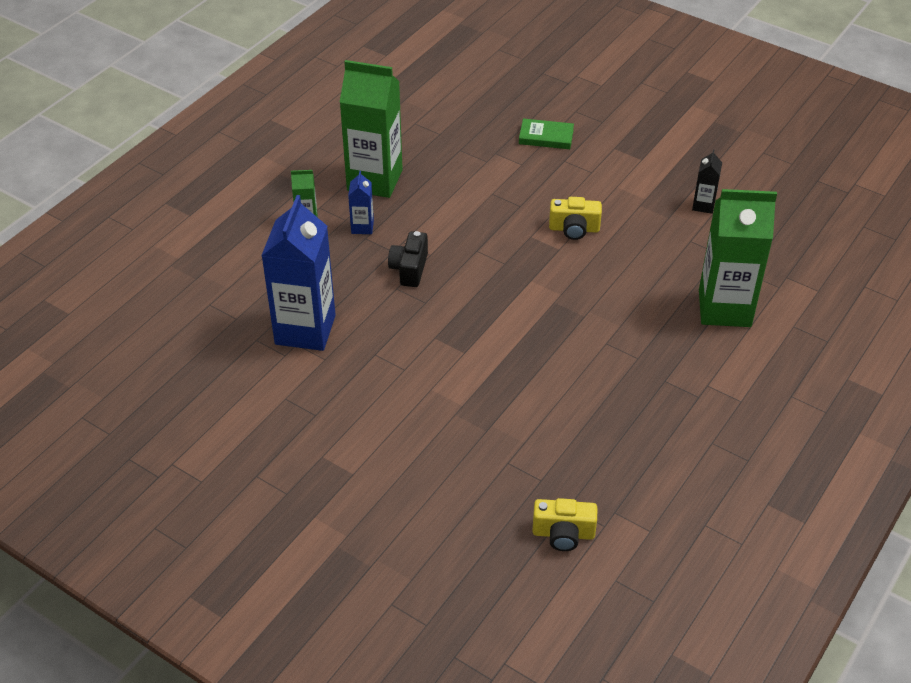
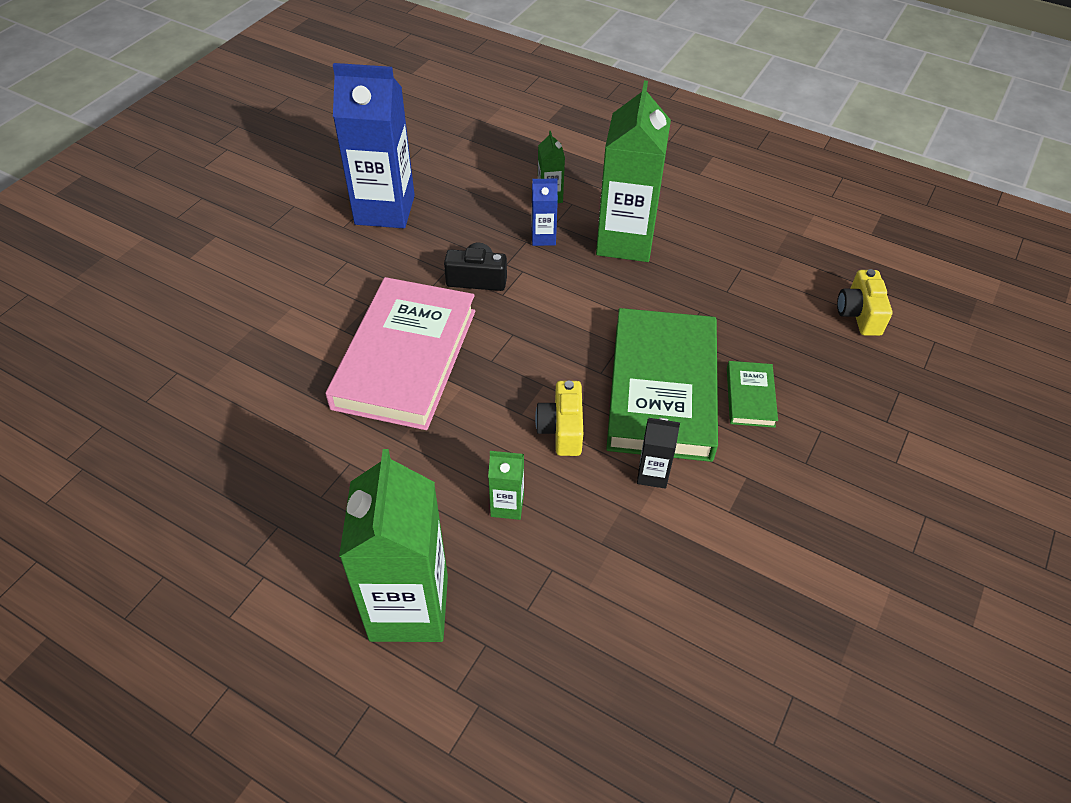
camera: 85 degrees right, 5 degrees up
yellow camera [533,498,597,551] -> yellow camera moved to [837,269,892,336]
black carton [692,150,722,214] -> black carton moved to [637,418,680,489]
none -> pink book [325,277,476,430]
none -> green carton [488,451,524,520]
none -> green book [606,308,718,462]

